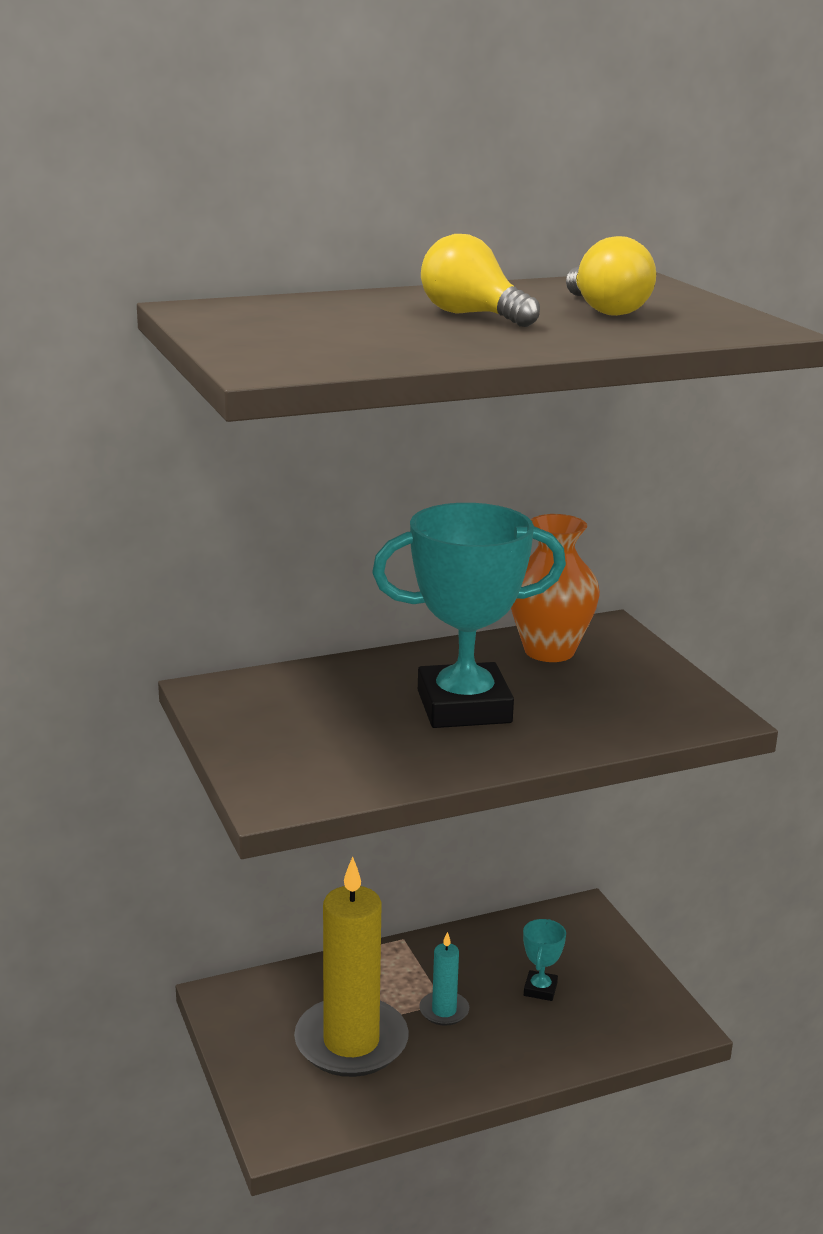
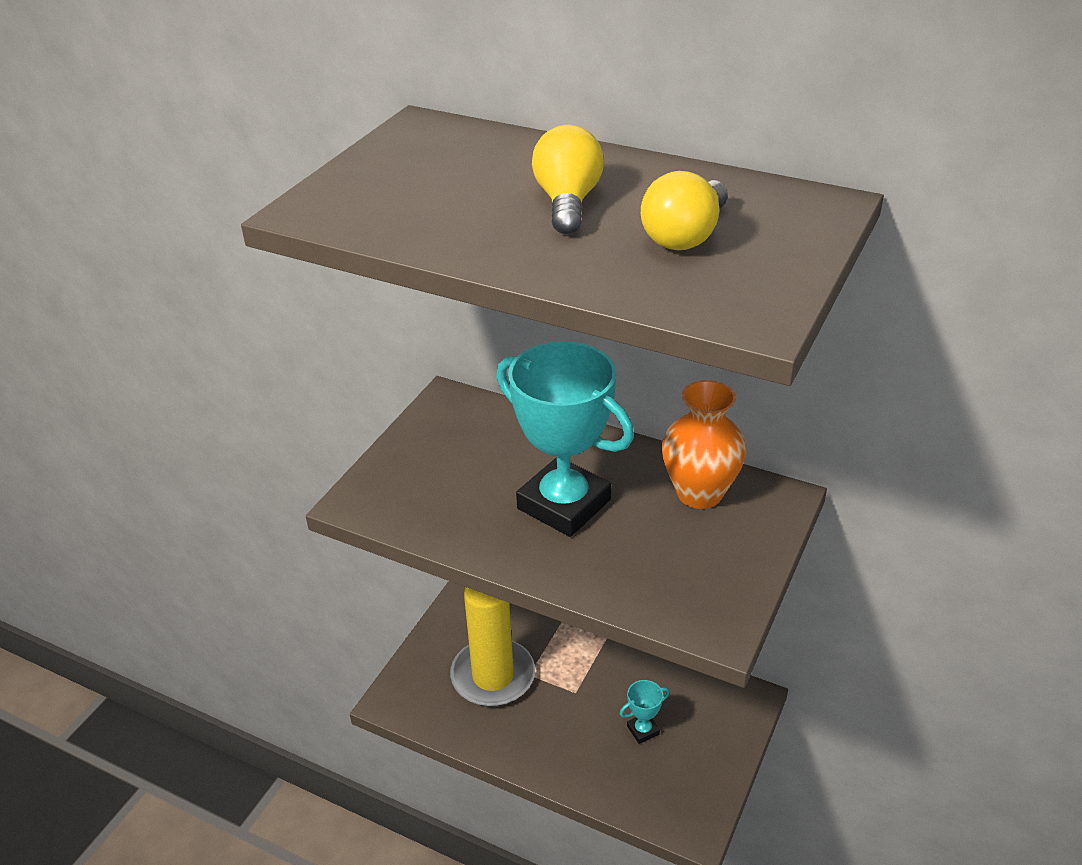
camera: 50 degrees right, 15 degrees up
turquoise candle [419,932,469,1026] -> none

